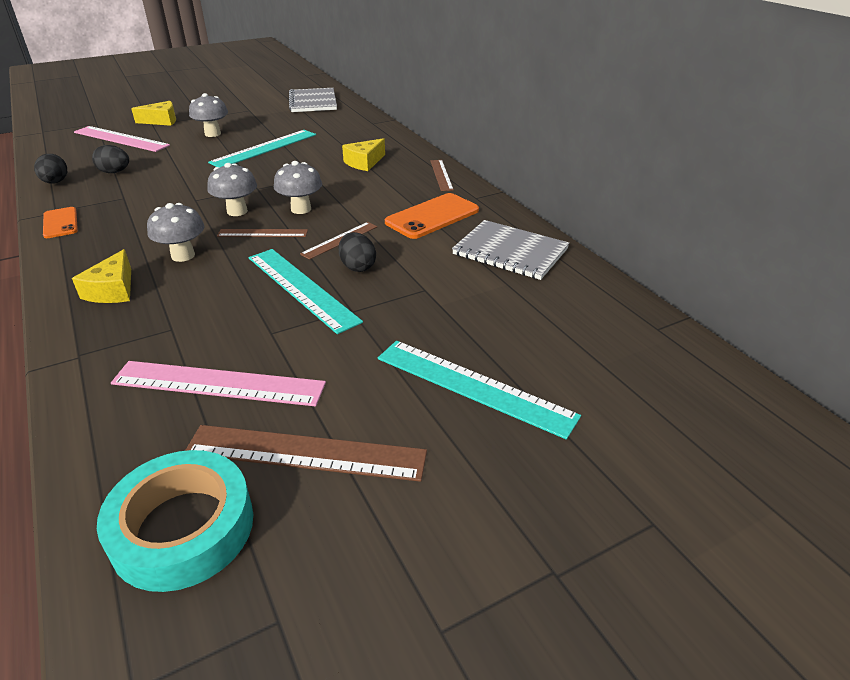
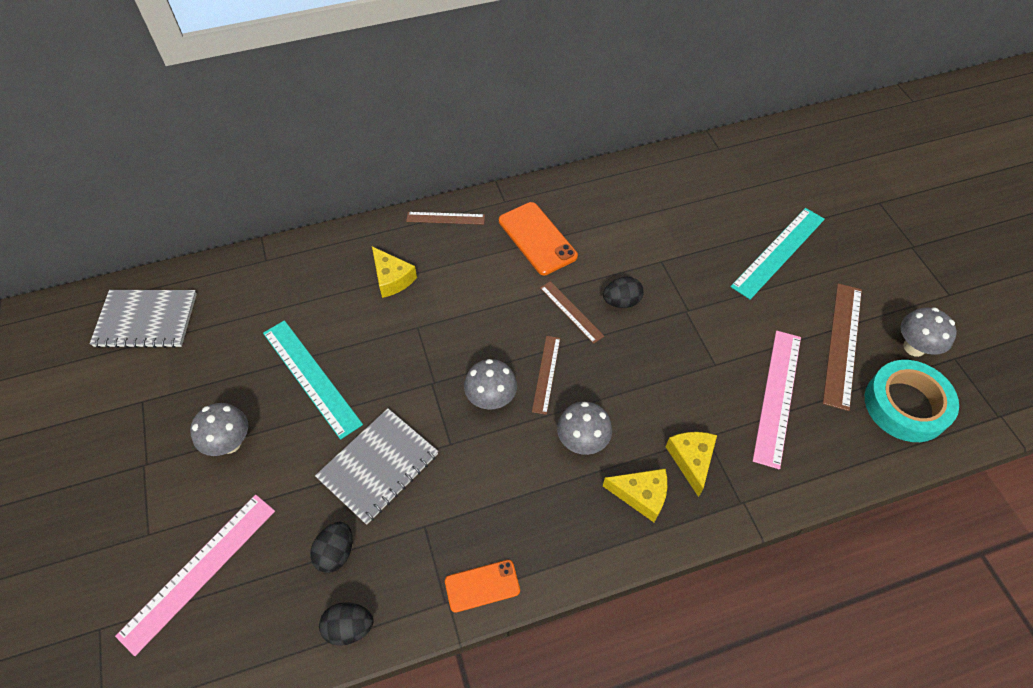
camera: 80 degrees left, 20 degrees up
yellow cheese [131,101,176,126] -> yellow cheese moved to [666,432,717,497]
turquoise ruler [249,249,363,334] -> none
grey mushroom [274,161,322,214] -> grey mushroom moved to [901,307,957,357]
grey notebook [452,220,569,280] -> grey notebook moved to [315,408,438,525]

